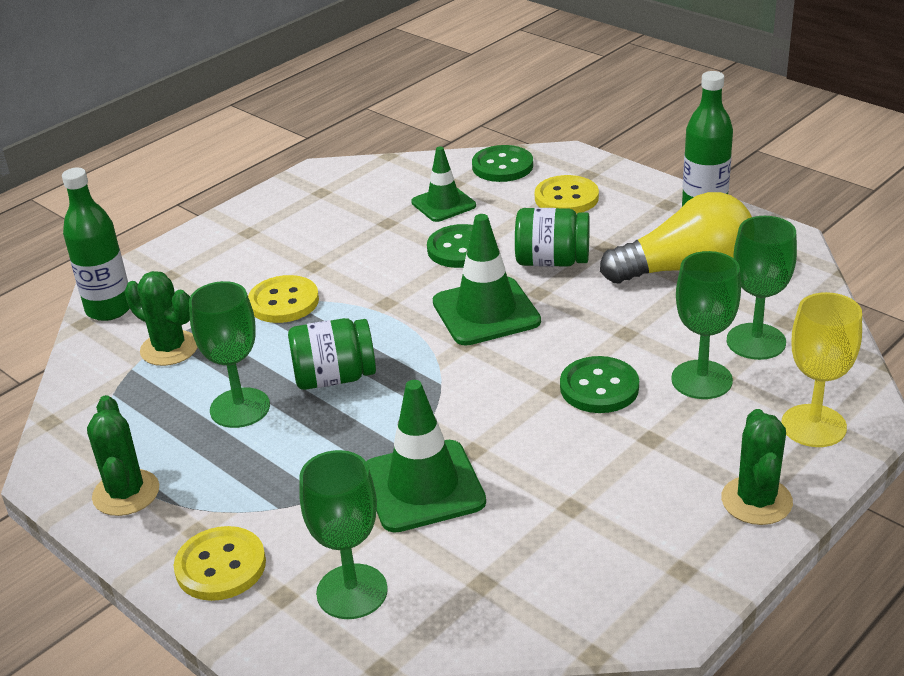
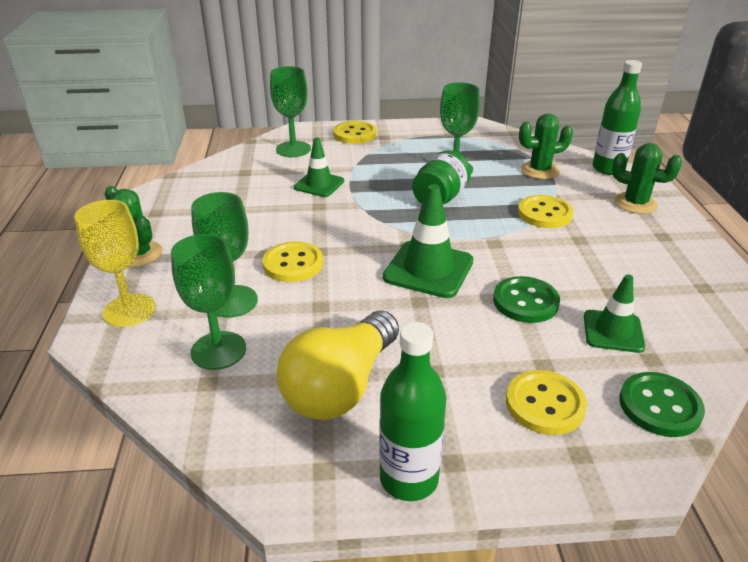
camera: 130 degrees right, 0 degrees up
green cactus [87,395,159,516] -> green cactus moved to [612,143,682,214]
green traffic cone [366,380,486,533] -> green traffic cone [294,138,344,197], size x0.65
green jar [515,208,590,267] -> none
green button [560,356,639,413] -> yellow button [262,241,323,282]

